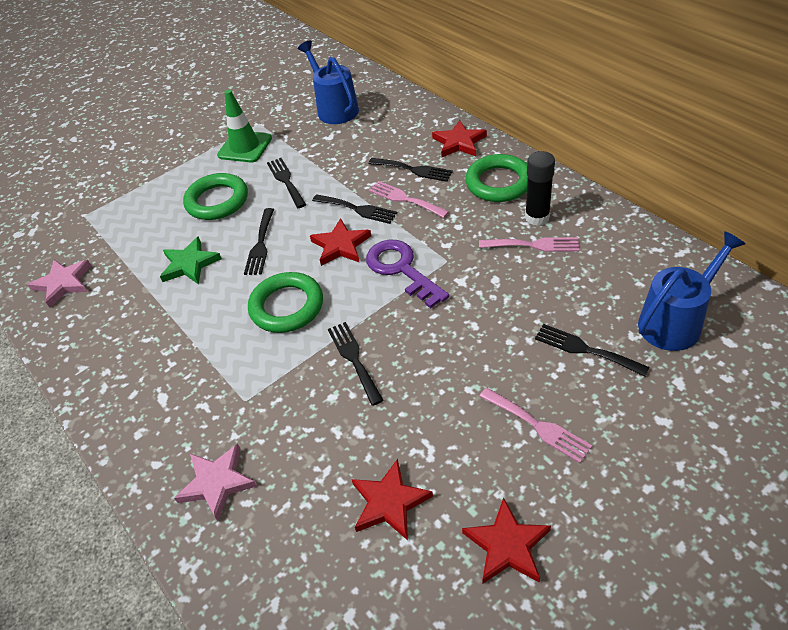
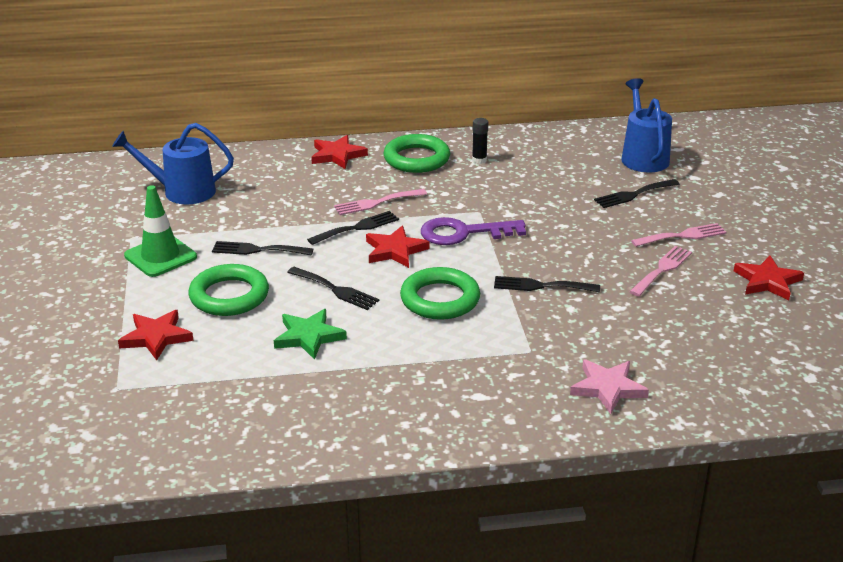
camera: 65 degrees left, 15 degrees down
pink star [28,260,91,308] -> none
red star [351,459,433,540] -> red star moved to [118,310,194,360]
black fork [368,158,453,182] -> none
pink fork [479,237,579,252] -> pink fork moved to [630,246,692,296]
black glue stick [525,151,555,226] -> black glue stick [472,118,488,164], size x0.65

